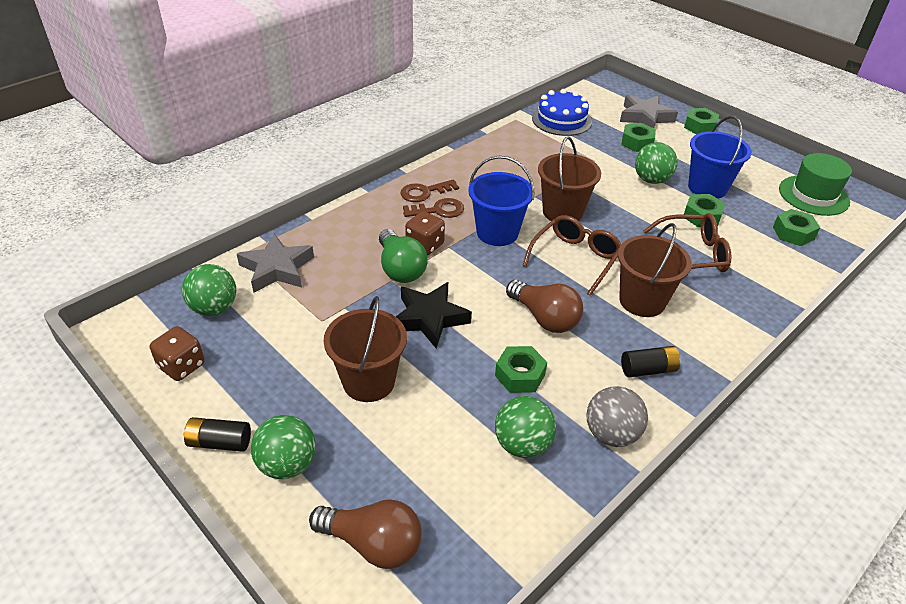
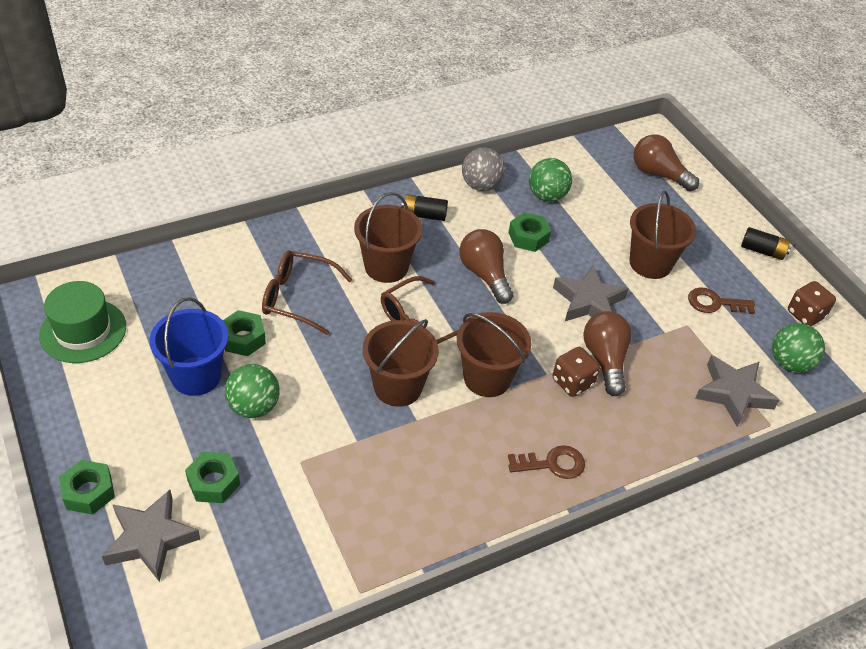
camera: 165 degrees left, 5 degrees up
green ball [251,415,316,479] -> none
green light bulb [379,229,428,283] -> brown light bulb [583,311,632,396]
black star [396,282,472,348] -> grey star [553,265,629,321]
brown key [403,198,464,218] -> brown key moved to [688,287,755,314]
blue bucket [468,156,535,246] -> brown bucket [457,312,532,397]
blue cake [532,89,592,136] -> none
green nut [773,209,820,246] -> none

